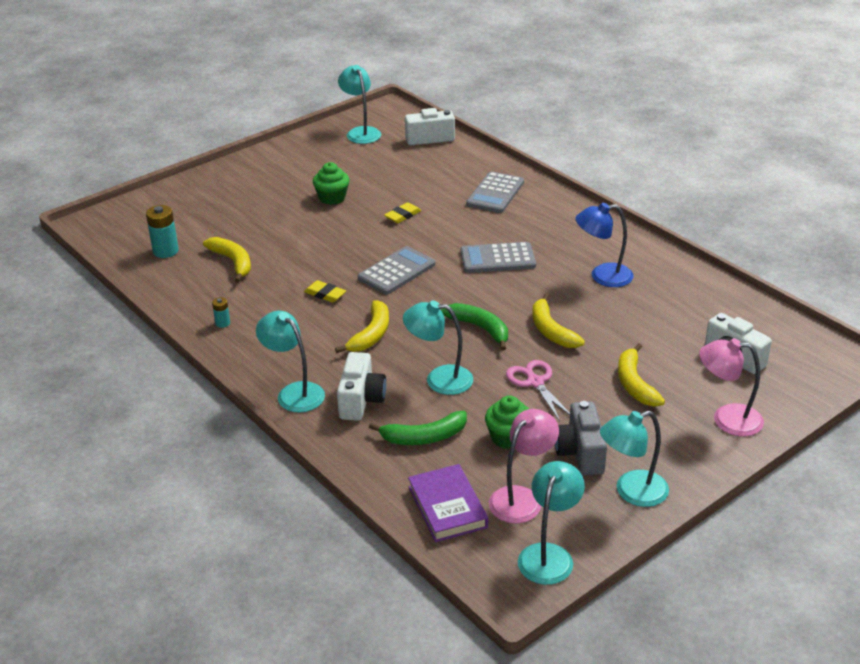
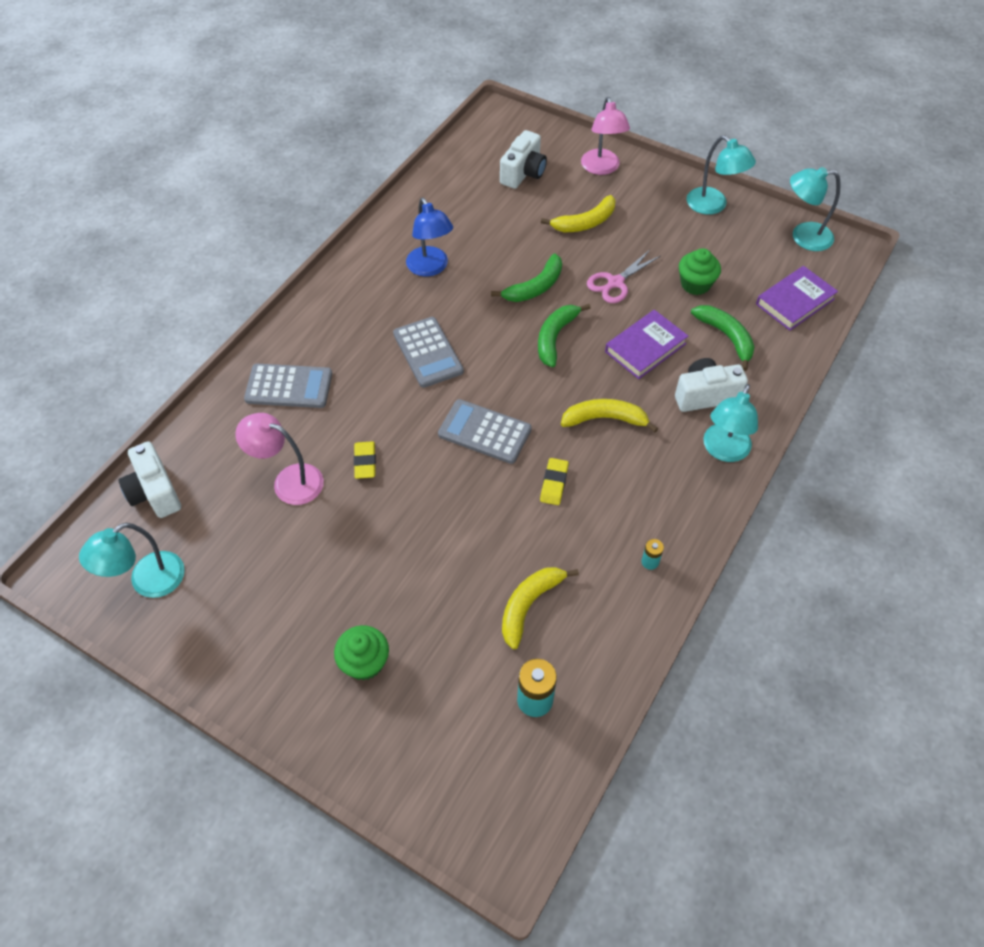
camera: 110 degrees left, 20 degrees up
green cupcake [313,162,349,205] -> green cupcake moved to [334,625,389,681]
yellow eraser [384,202,421,223] -> yellow eraser turned 60 degrees clockwise [354,441,376,479]
turquoise lamp [403,300,473,395] -> purple book [605,310,688,379]
pink lamp [489,409,559,523] -> pink lamp moved to [235,413,324,505]
yellow banana [532,293,585,348] -> green banana [491,254,562,302]
grey camera [555,401,607,475] -> none

